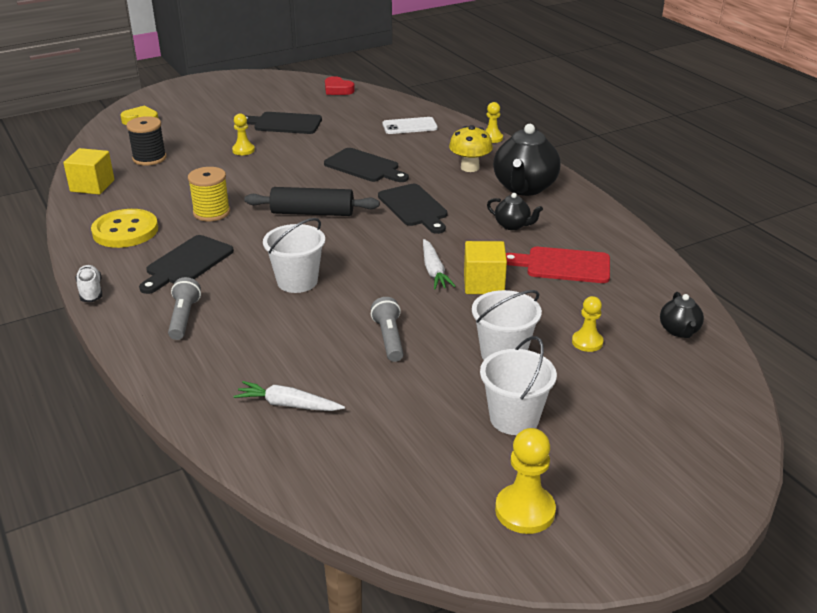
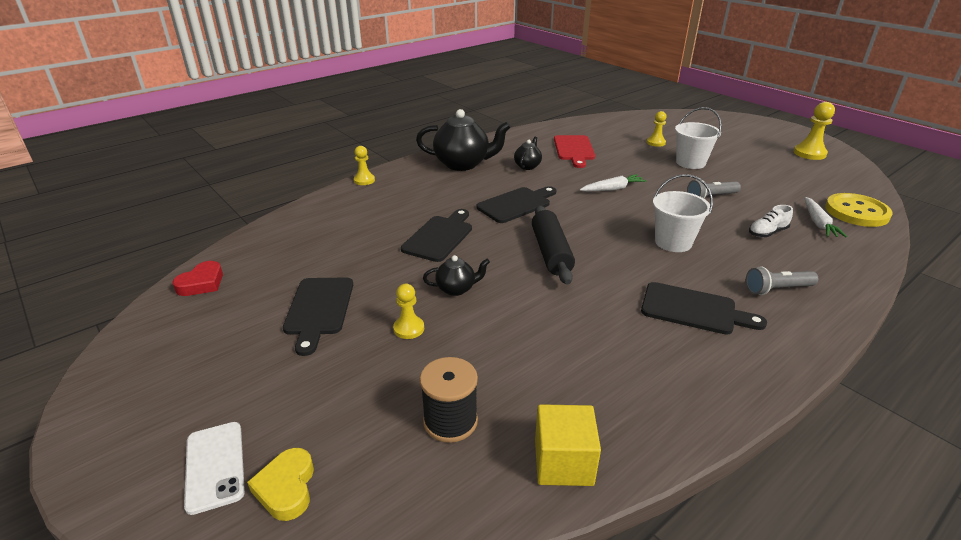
camera: 100 degrees left, 0 degrees up
white shoe [75,265,102,302] -> white shoe moved to [749,205,793,237]
yellow button [91,209,158,248] -> yellow button moved to [825,193,893,227]
yellow spool [188,167,230,221] -> none
white phone [383,117,438,134] -> white phone moved to [184,422,245,515]
yellow mushroom [449,125,493,172] -> none
yellow cube [464,241,507,294] -> none
white bucket [480,336,557,435] -> none
black teapot [660,292,704,338] -> black teapot moved to [423,255,490,296]

